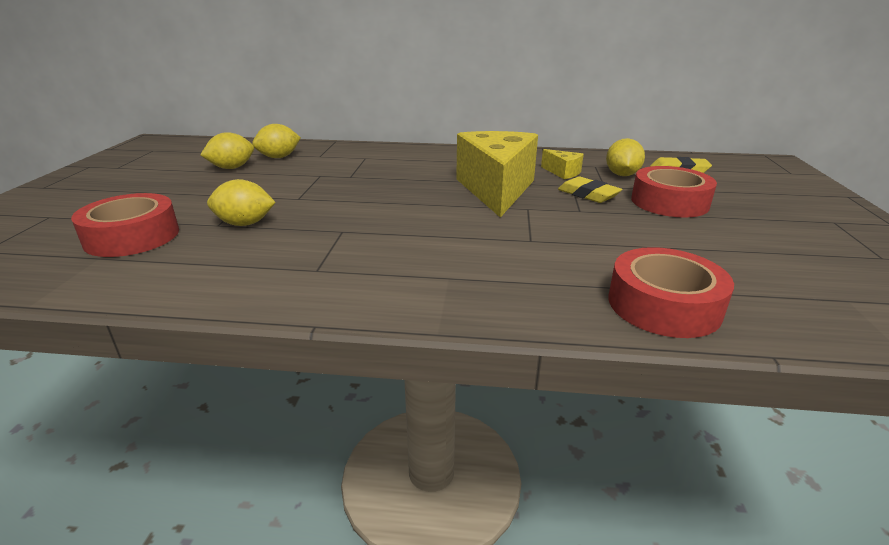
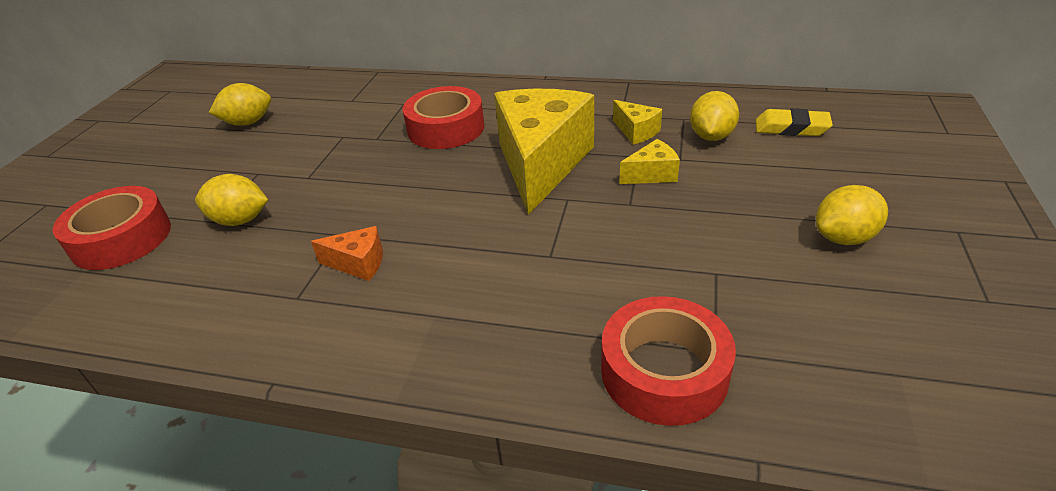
camera: 10 degrees right, 10 degrees up
yellow lemon [252,124,301,158] -> yellow lemon moved to [816,185,888,245]
yellow eraser [558,177,622,203] -> yellow cheese [619,139,680,184]
red tape [631,166,717,218] -> red tape moved to [403,86,485,149]
none -> orange cheese [311,226,383,281]

